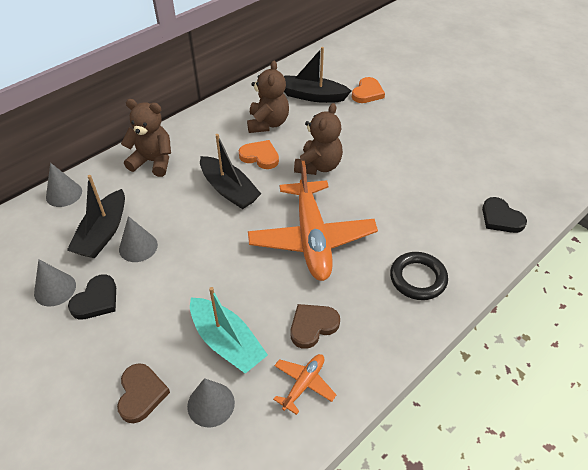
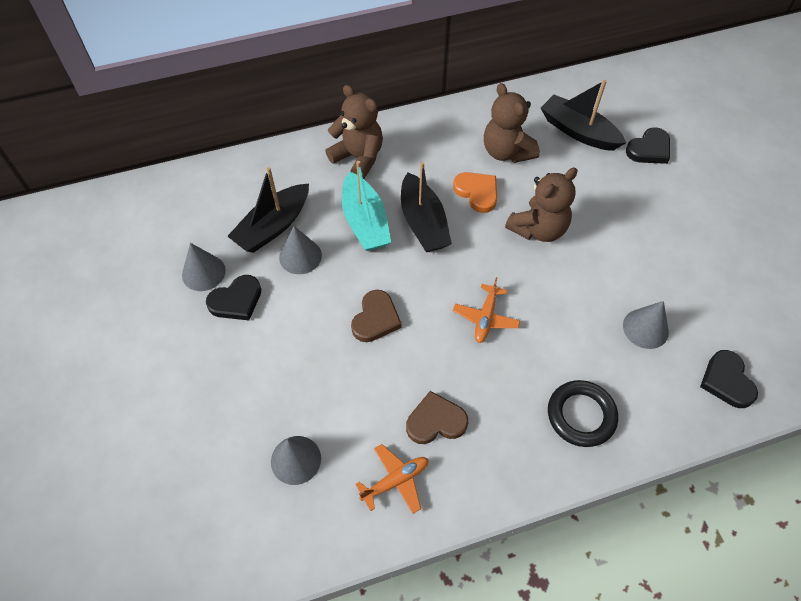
camera: 25 degrees right, 10 degrees up
grey cone [46,163,82,207] -> grey cone moved to [623,301,669,349]
brown heart [117,363,170,423] -> brown heart moved to [351,290,402,342]
turquoise boat [190,287,268,374] -> turquoise boat moved to [342,161,391,251]
brown teddy bear [247,61,289,133] -> brown teddy bear turned 120 degrees clockwise [484,83,540,163]
orange plane [248,161,378,281] -> orange plane [453,277,520,343], size x0.44
orange heart [352,77,385,103] -> black heart [626,128,670,164]

